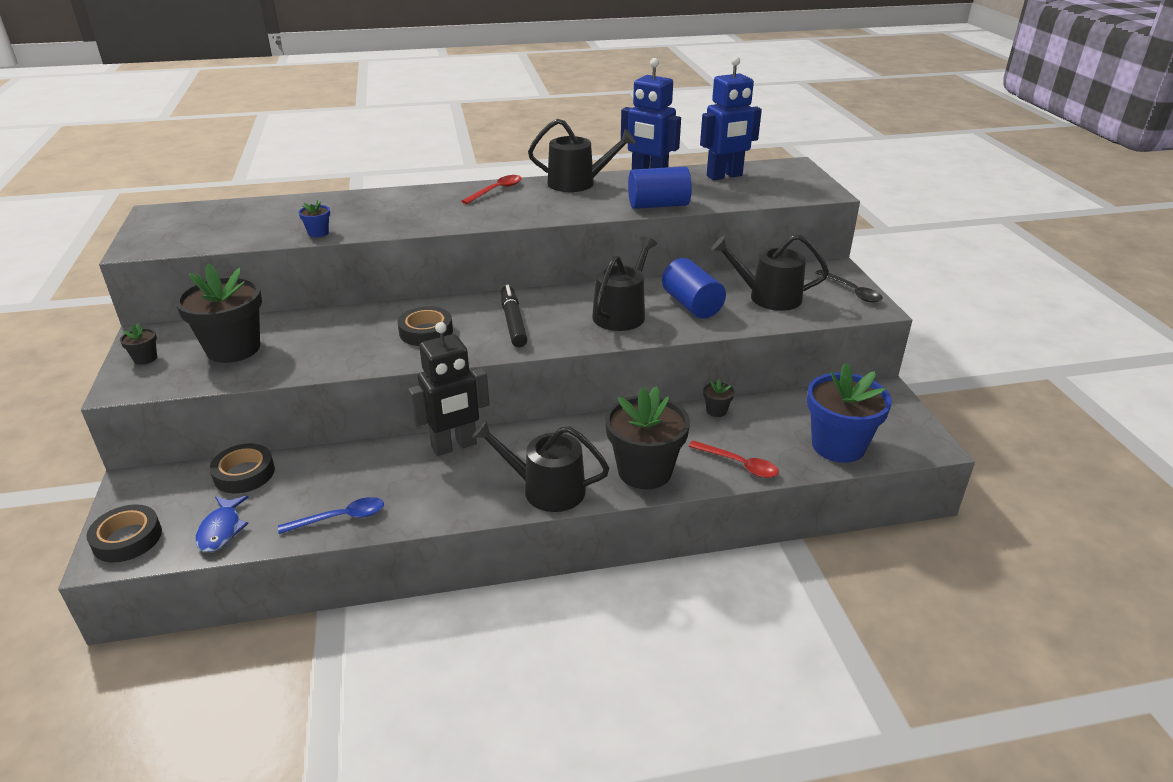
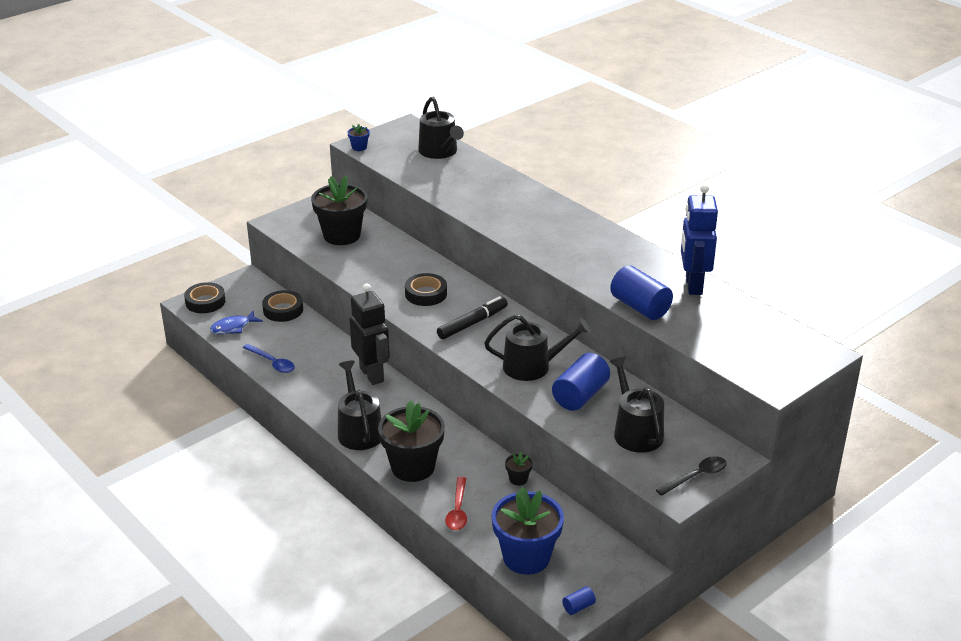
camera: 60 degrees right, 0 degrees up
black flower pot [120,323,157,365] -> none
blue flower pot [298,200,330,237] -> blue flower pot moved to [347,124,370,151]
black robot [408,322,489,456] -> black robot turned 150 degrees counterclockwise [350,284,390,385]
red spoon [461,175,522,204] -> none
black watering can [528,119,635,192] -> black watering can moved to [418,97,464,159]
blue robot [700,56,762,180] -> none
black spoon [815,270,883,303] -> black spoon turned 150 degrees counterclockwise [656,456,727,496]
none -> blue cylinder [562,586,596,615]

